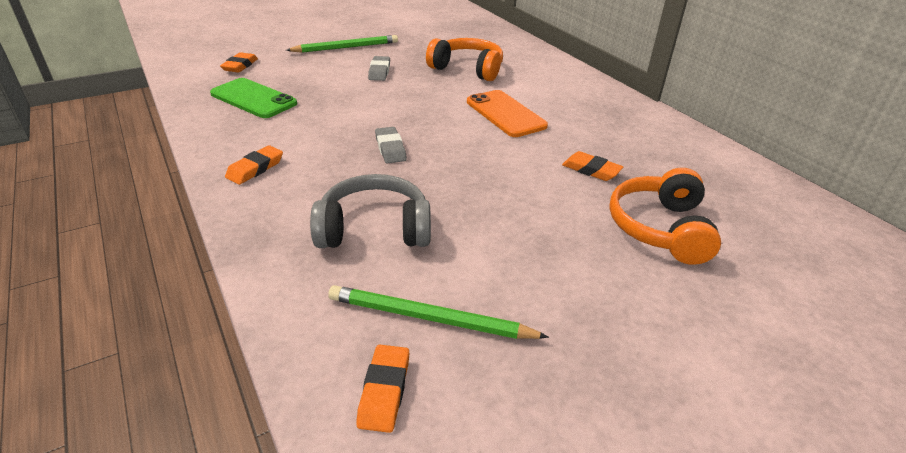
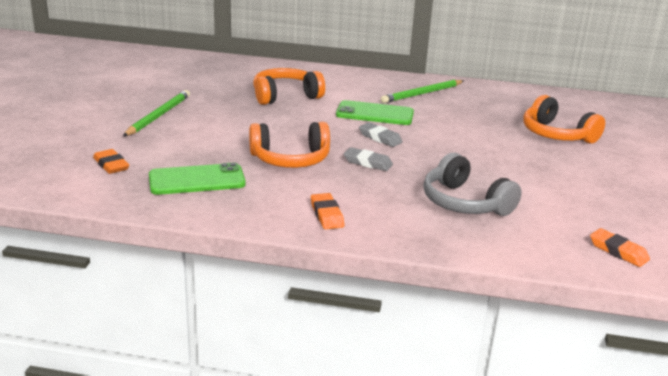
camera: 50 degrees left, 10 degrees down
grey headphones [310,174,431,248] -> grey headphones turned 75 degrees counterclockwise [423,153,522,216]
green pencil [328,285,549,339] -> green pencil moved to [381,80,464,103]
grey eraser [368,56,390,81] -> grey eraser moved to [359,122,403,147]
orange phone [467,90,548,137] -> green phone [336,100,414,125]
orange eraser [562,151,623,181] -> none
none -> orange headphones [249,122,330,168]

